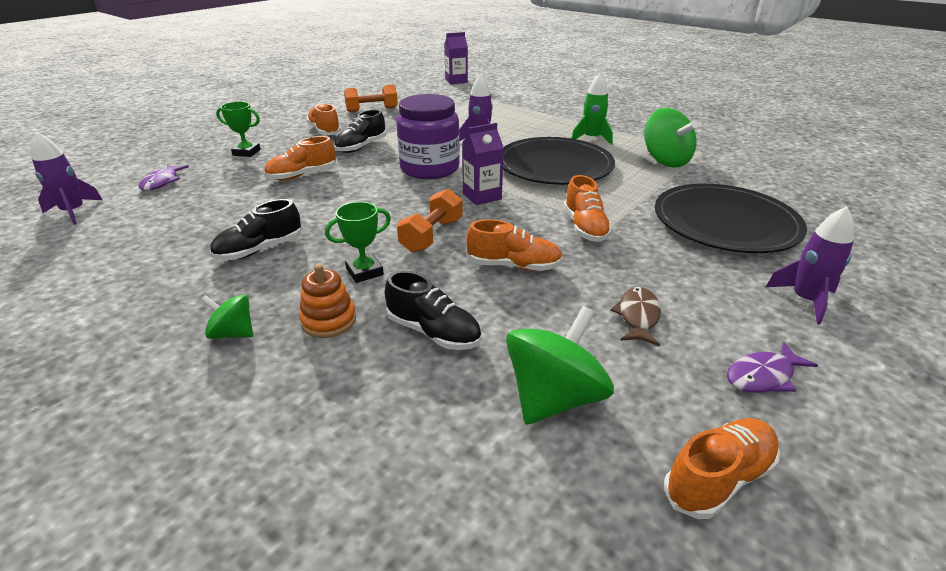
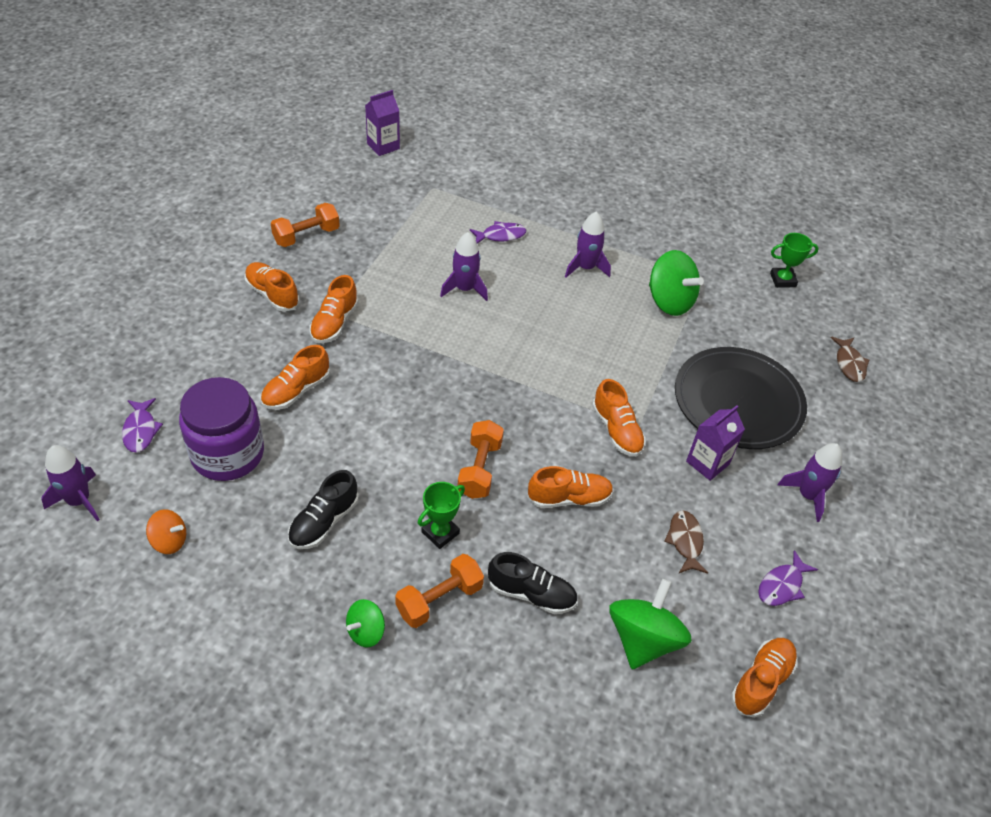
camera: 20 degrees left, 15 degrees up
green spinning top [201,295,253,339] -> green spinning top turned 45 degrees counterclockwise [346,599,385,647]
green trophy [216,101,261,157] -> green trophy moved to [770,233,819,288]
orange stacking toy [299,264,356,338] -> orange dumbbell [395,554,484,628]
black shoe [334,109,386,153] -> orange shoe [309,275,359,343]
purple jar [396,94,460,179] -> purple jar moved to [179,377,264,481]
purple carton [462,123,504,205] -> purple carton moved to [686,405,745,481]
black plate [503,137,615,185] -> none
green rocket [571,73,613,145] -> purple rocket [565,211,611,278]
none -> orange spinning top [146,509,186,554]
none -> purple fish [470,221,526,243]
none -> brown fish [831,337,870,382]

